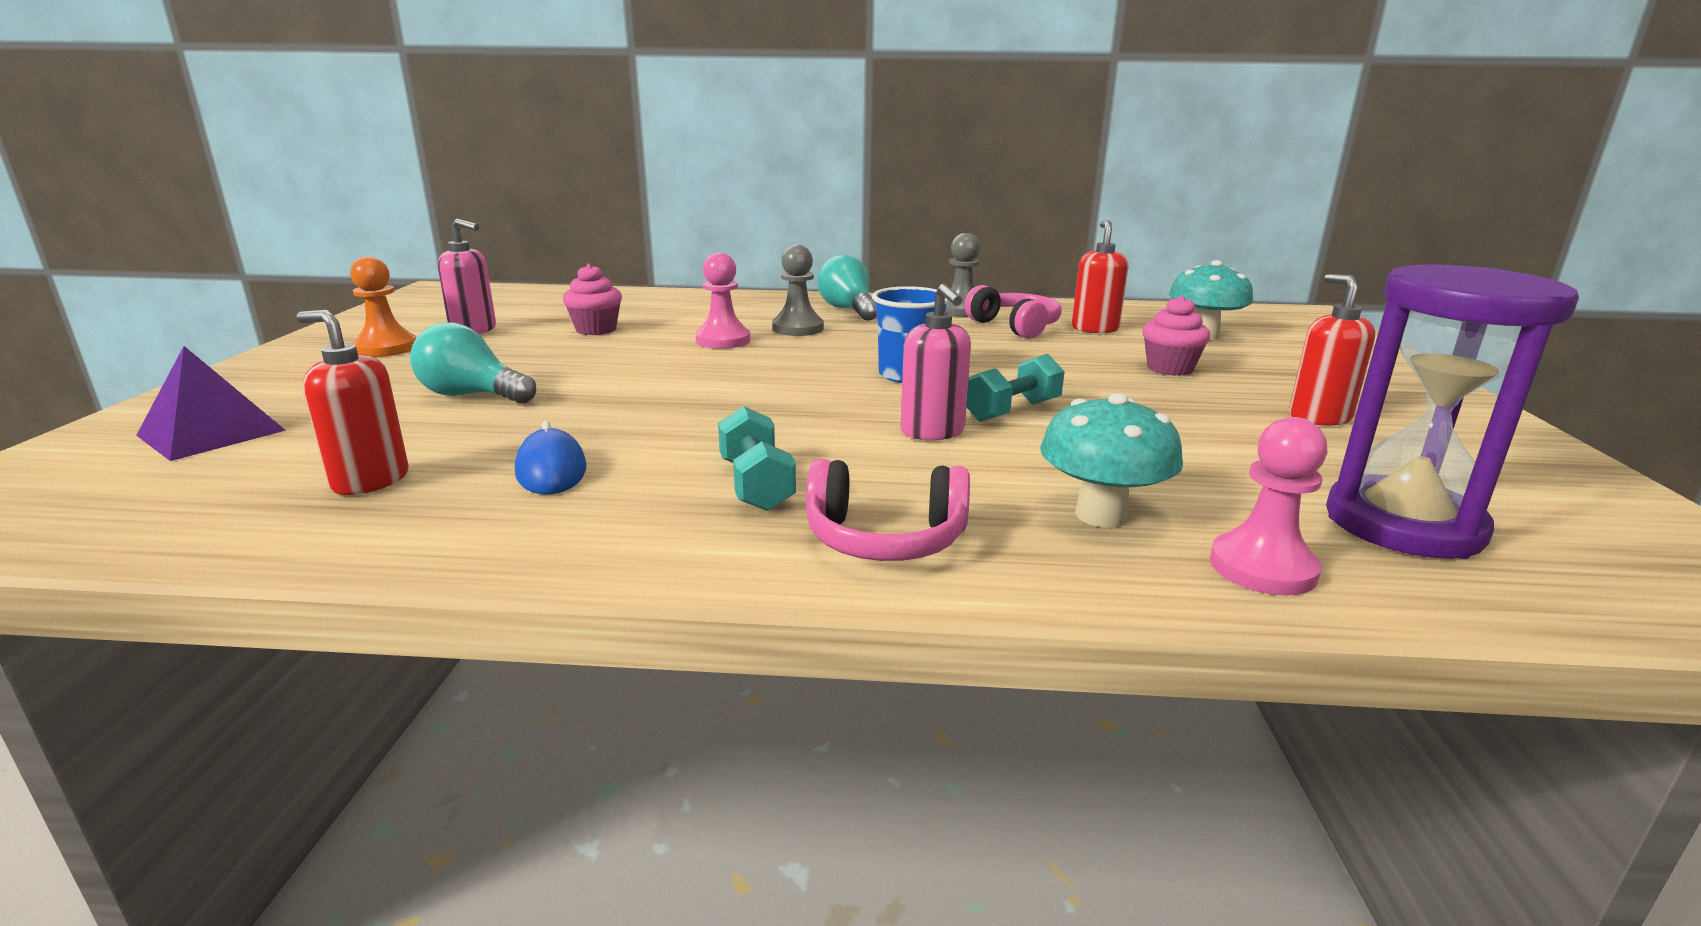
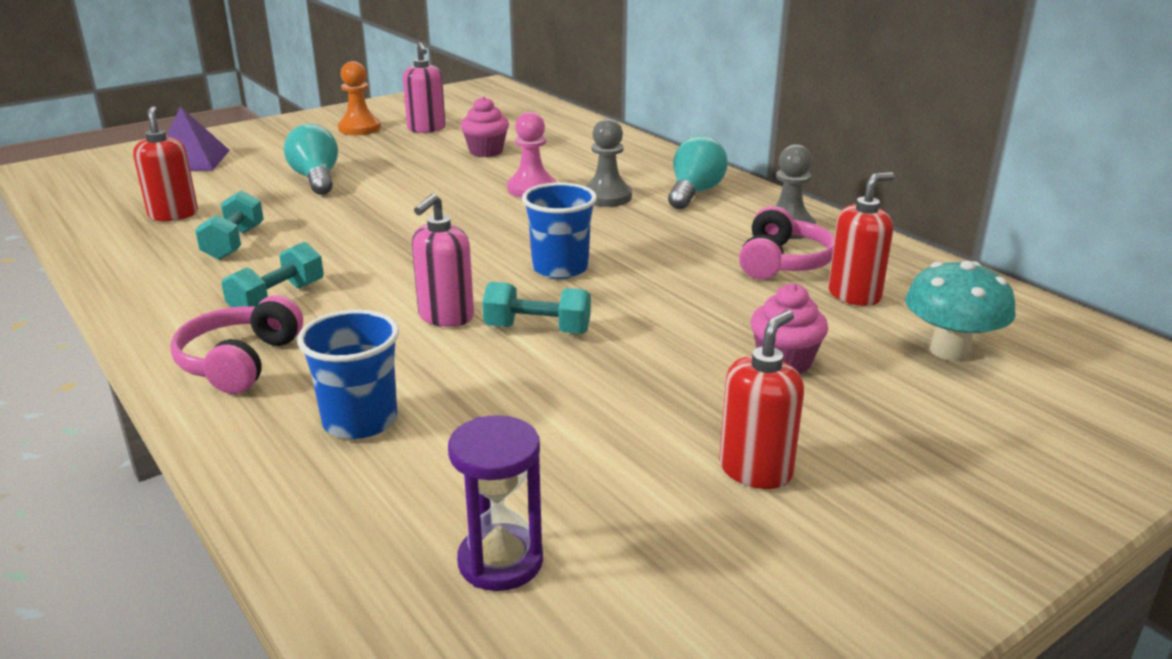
camera: 50 degrees right, 5 degrees up
blue mouse [515,421,587,495] -> turquoise dumbbell [195,190,264,260]
pink headphones [806,459,970,561] -> pink headphones turned 45 degrees clockwise [170,295,303,394]
turquoise mushroom [1040,393,1183,528] -> blue cup [297,309,399,439]
pink pawn [1210,417,1328,595] -> none
purple hourglass [1326,264,1579,559] -> purple hourglass [448,415,543,591], size x0.59

